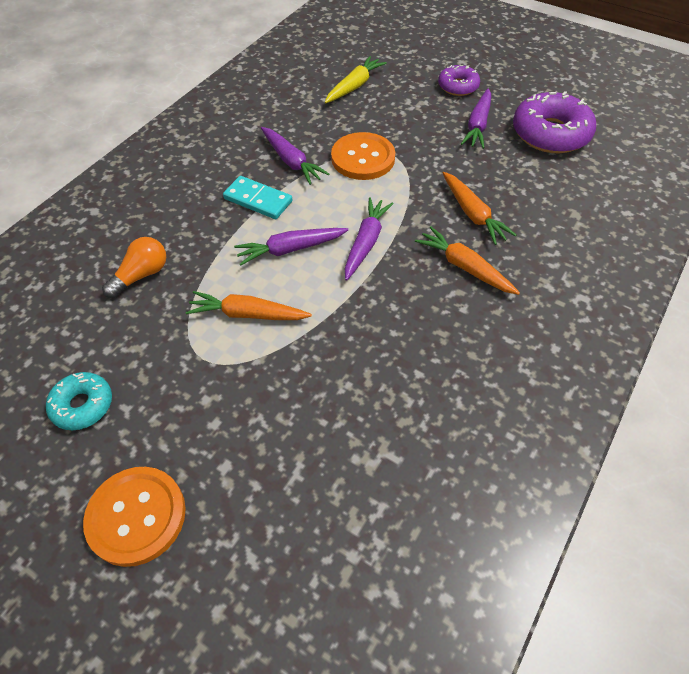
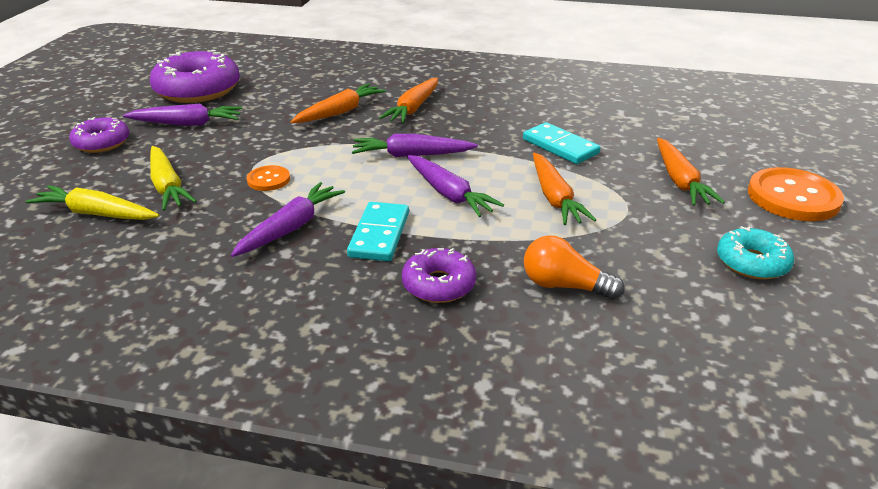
camera: 110 degrees left, 20 degrees down
orange button [331,132,395,180] -> orange button [247,165,290,191], size x0.51
none -> yellow carrot [150,146,197,211]
none -> purple donut [402,248,476,303]
none -> turquoise domino [523,122,601,164]
none -> orange carrot [657,138,725,206]

